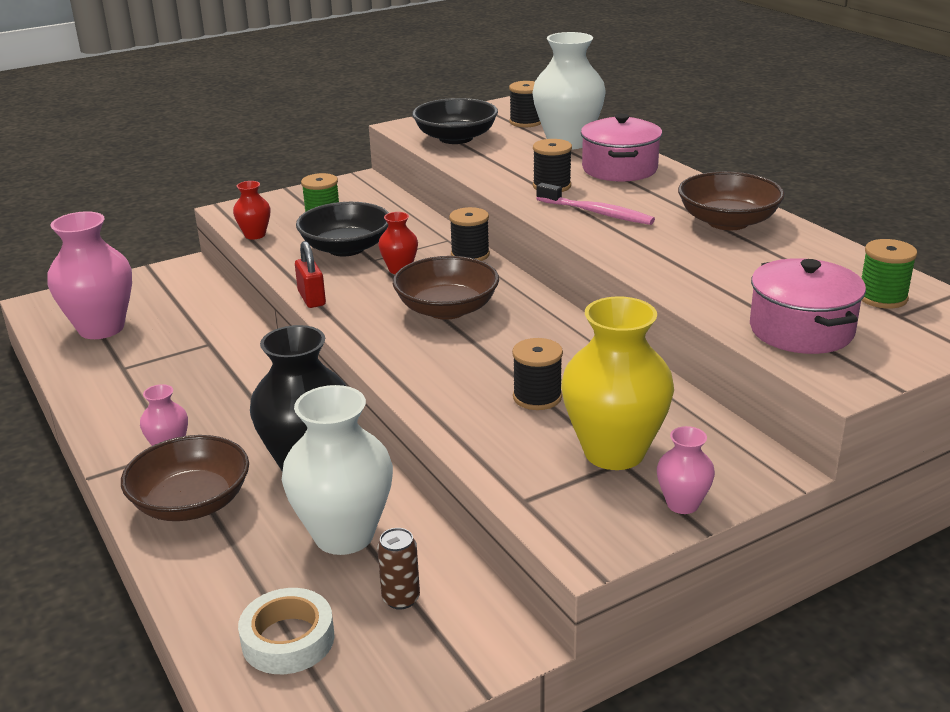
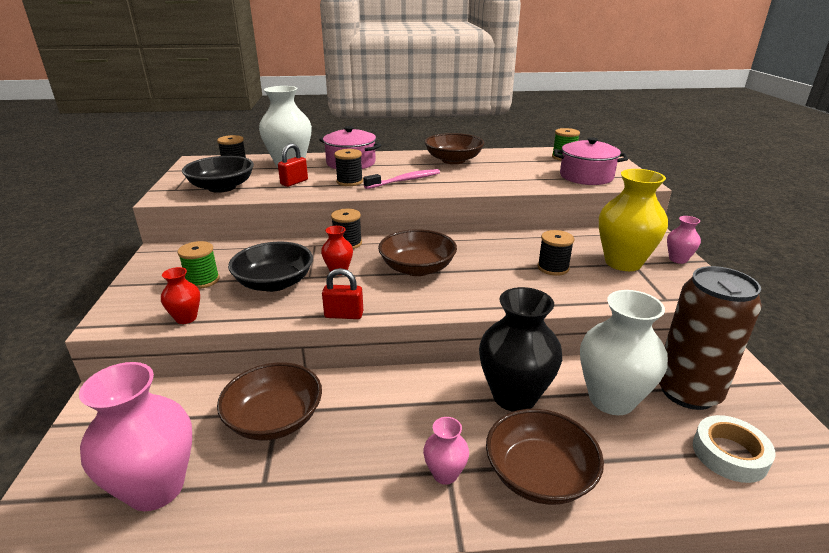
camera: 65 degrees left, 0 degrees up
brown can [377,528,420,609] -> brown can [659,266,762,410], size x2.49
none -> brown bowl [217,362,322,440]
none -> red padlock [278,143,308,187]

